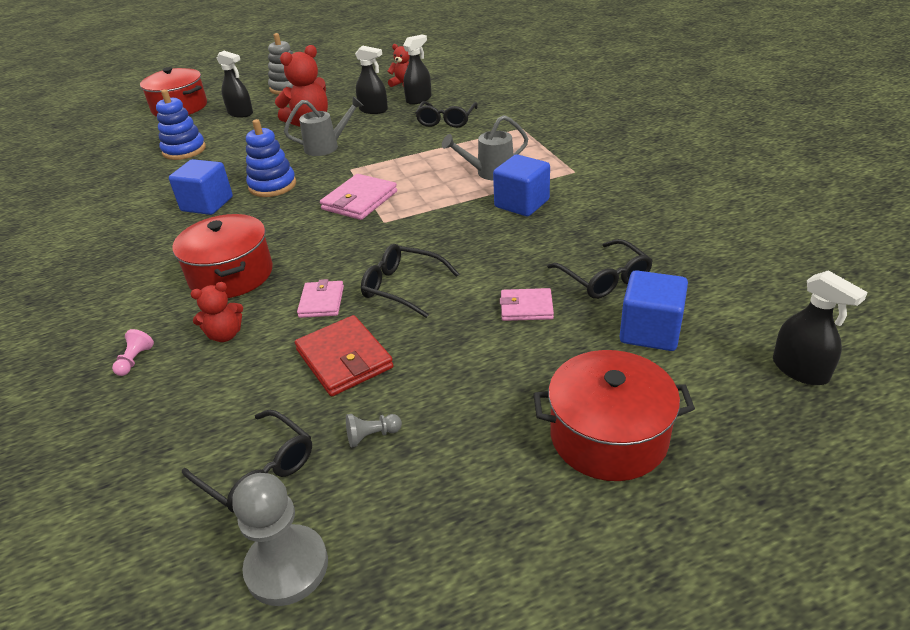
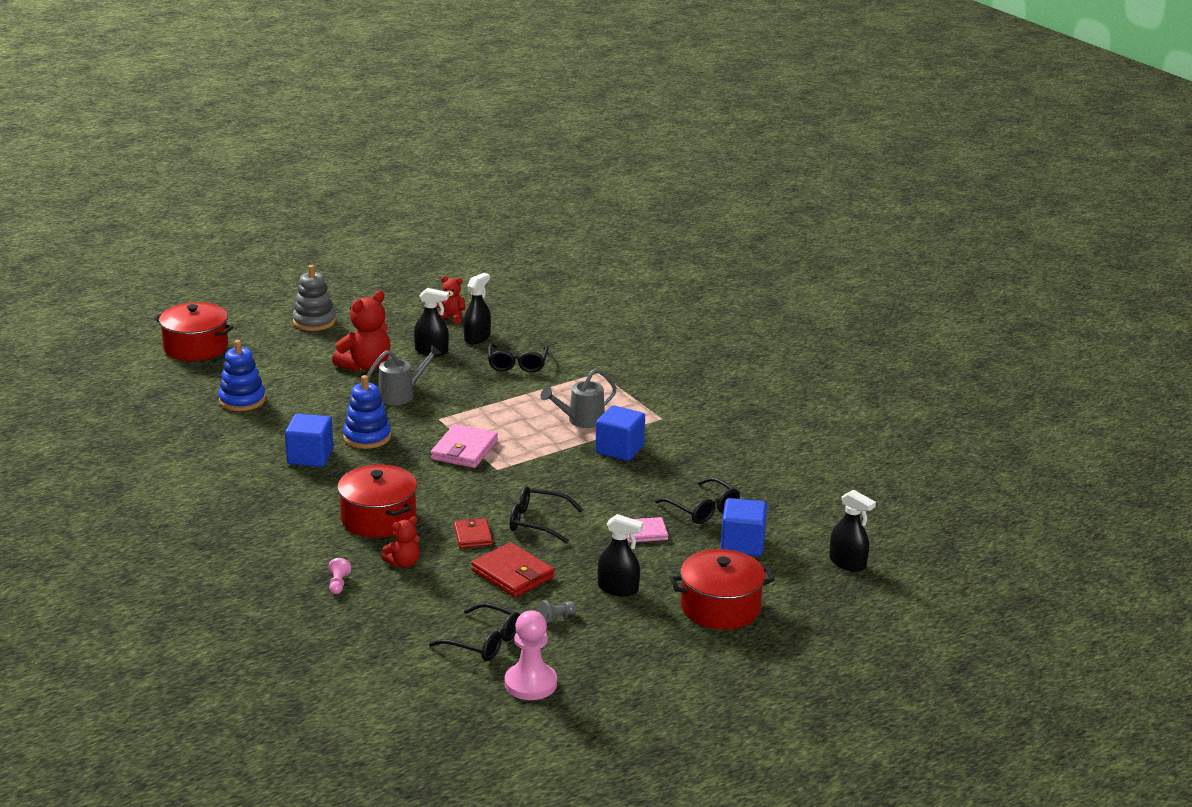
camera: 15 degrees left, 10 degrees down
black spray bottle [217,51,253,118] -> black spray bottle moved to [598,514,643,597]
grey pawn [232,473,328,606] -> pink pawn [505,610,557,700]
pink wallet [297,279,344,318] -> red wallet [454,517,493,548]

